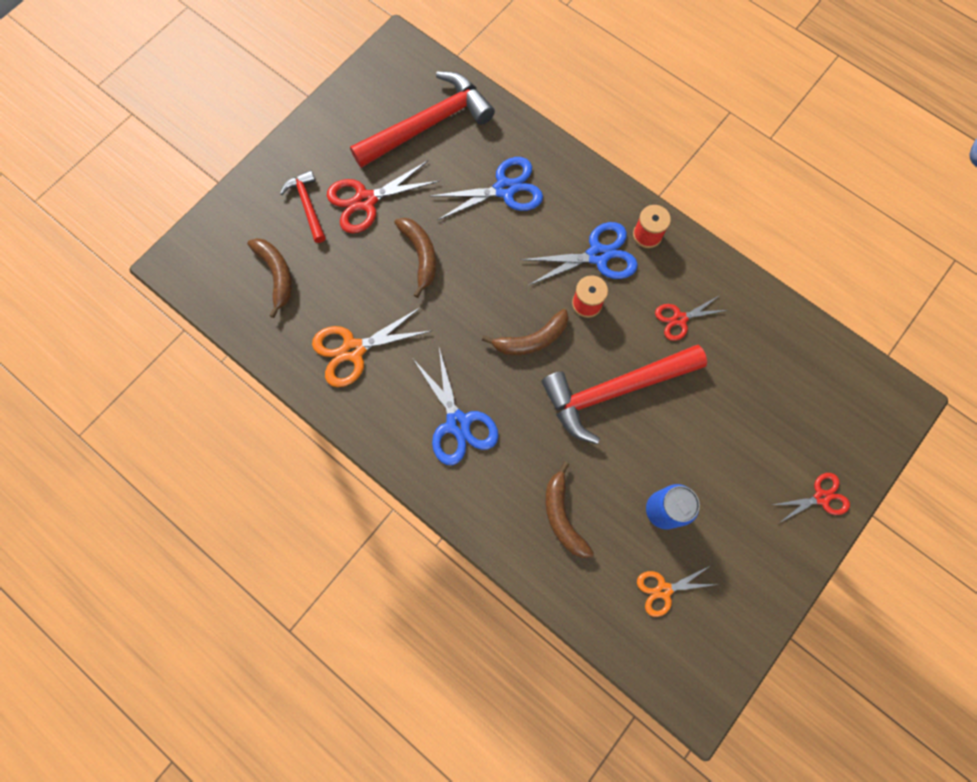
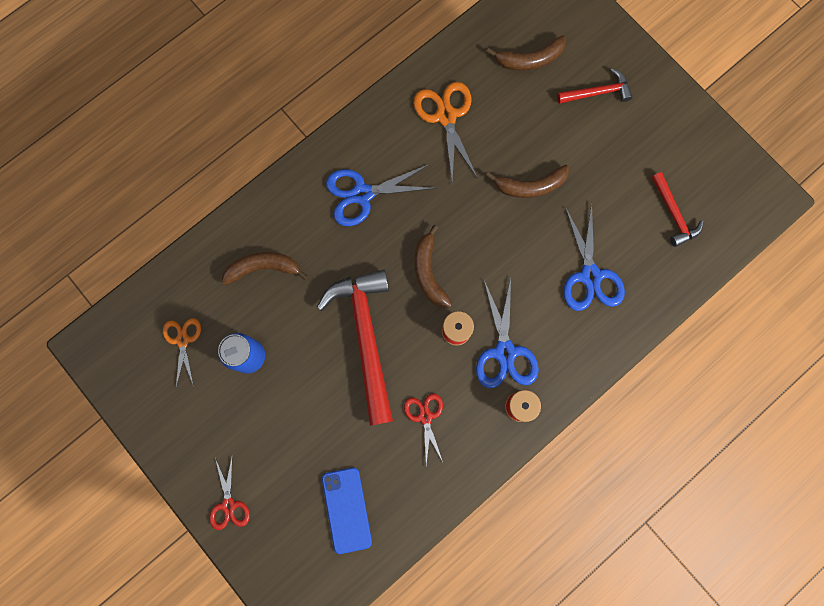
camera: 100 degrees right, 5 degrees up
red scissors [327,161,439,233] -> none
red hammer [350,72,495,168] -> red hammer [651,172,703,247], size x0.51
none -> blue phone [322,467,372,554]

